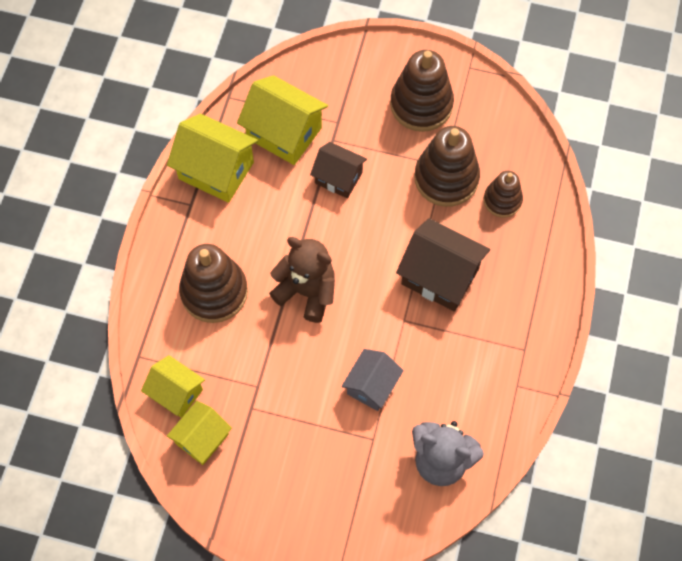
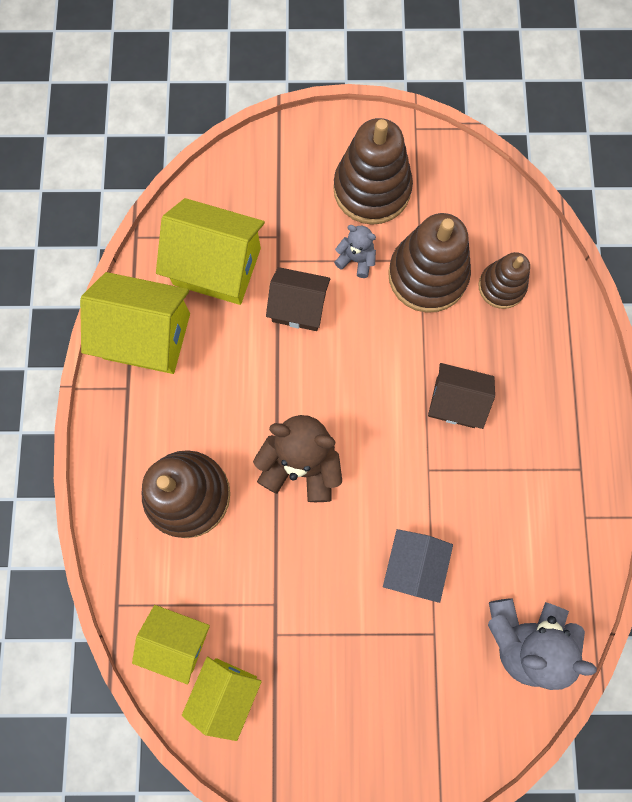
camera: 15 degrees left, 10 degrees up
brown house [396,218,490,312] -> brown house [428,363,495,429], size x0.64
none -> grey teddy bear [334,225,376,278]

